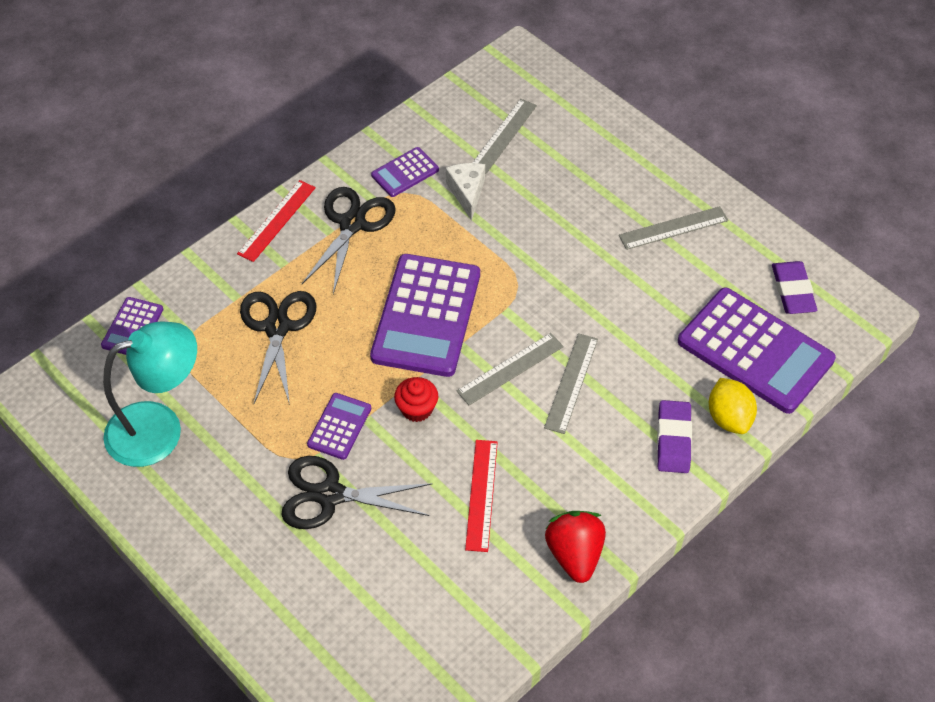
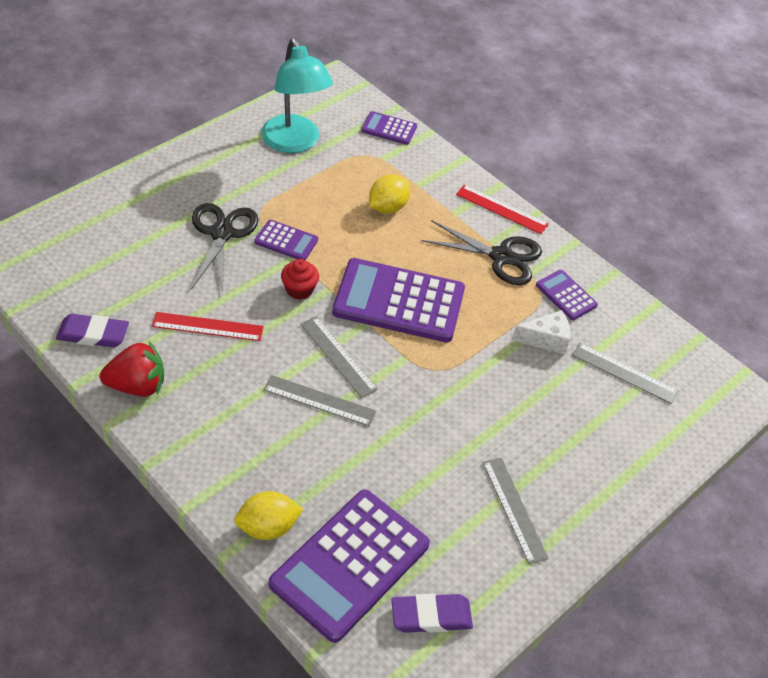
camera: 85 degrees right, 5 degrees down
black scissors [240,291,316,405] -> yellow lemon [369,175,410,214]
purple eraser [657,400,692,473] -> purple eraser moved to [56,314,129,348]

